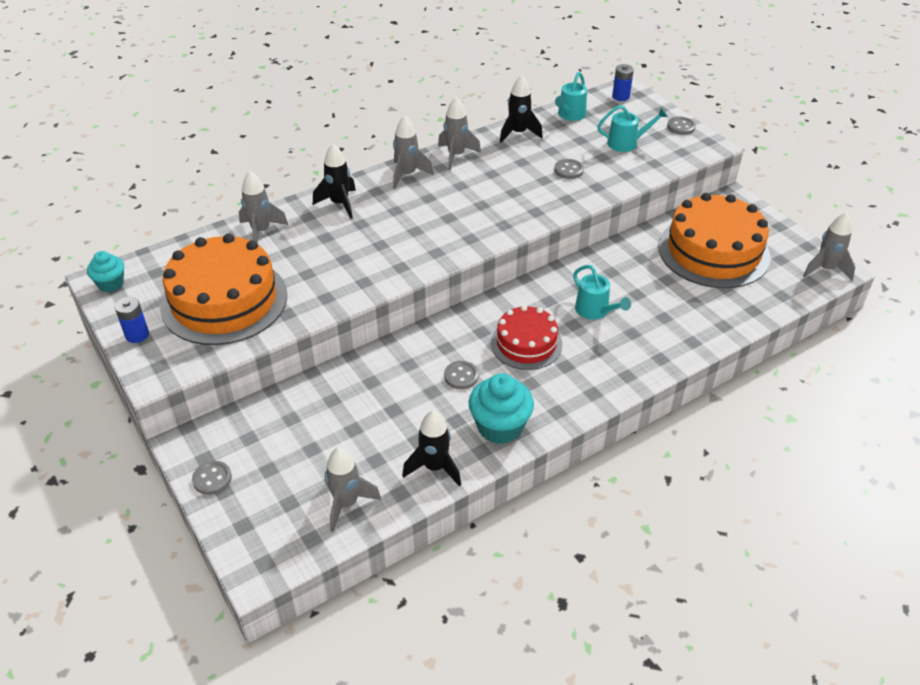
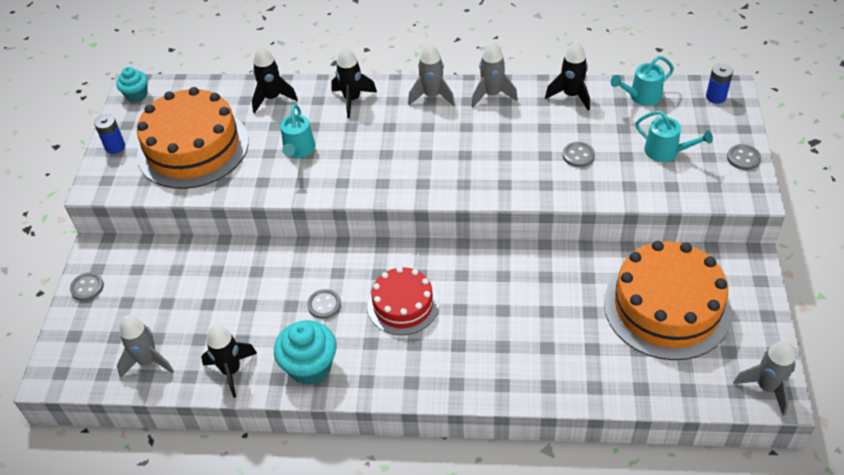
camera: 40 degrees right, 5 degrees up
grey rocket [239,171,288,244] -> black rocket [252,45,298,113]
turquoise watering can [573,265,631,320] -> turquoise watering can moved to [280,104,315,158]

